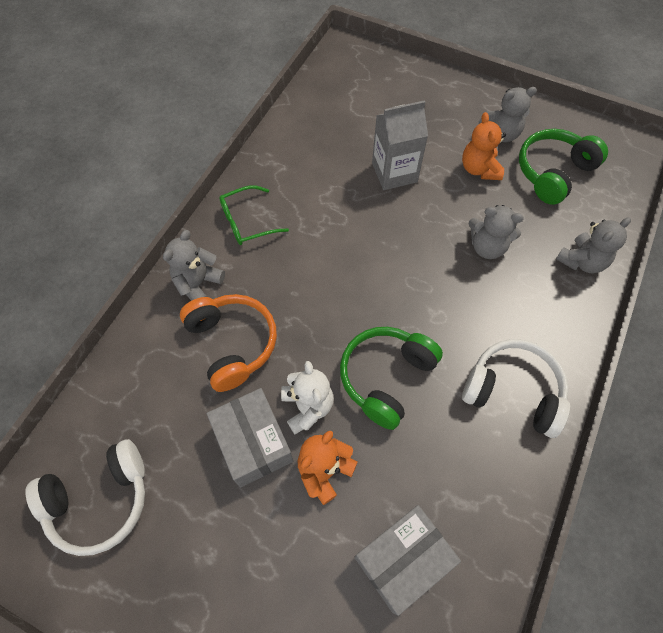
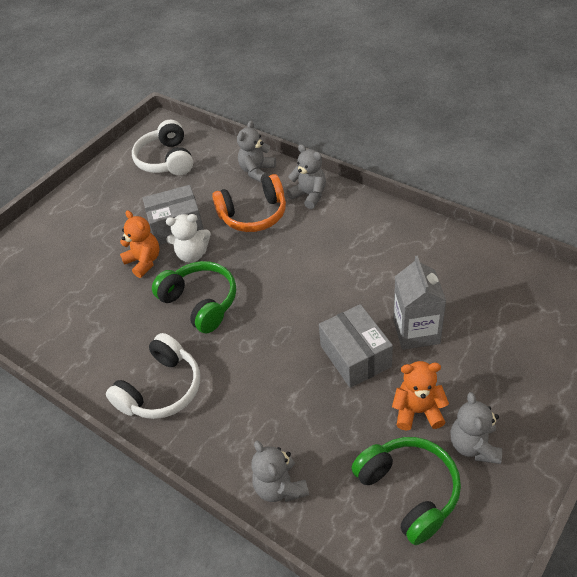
camera: 105 degrees right, 15 degrees down
green glasses [219,185,289,245] -> none
grey box [354,505,461,616] -> grey box moved to [319,304,393,388]
grey teddy bear [468,205,524,259] -> grey teddy bear moved to [237,121,276,183]

